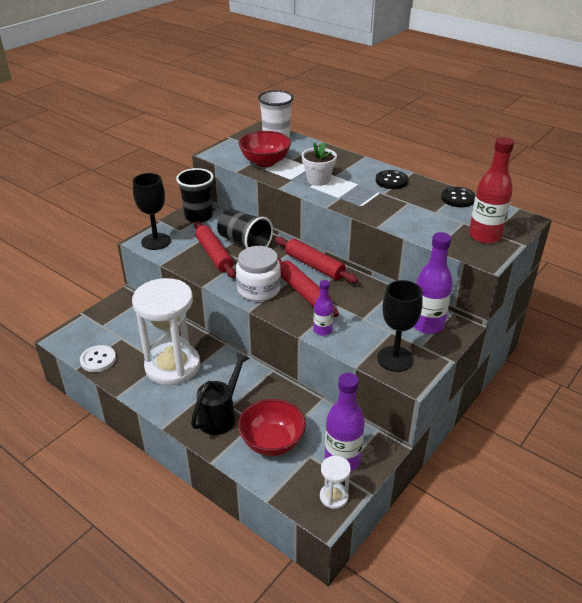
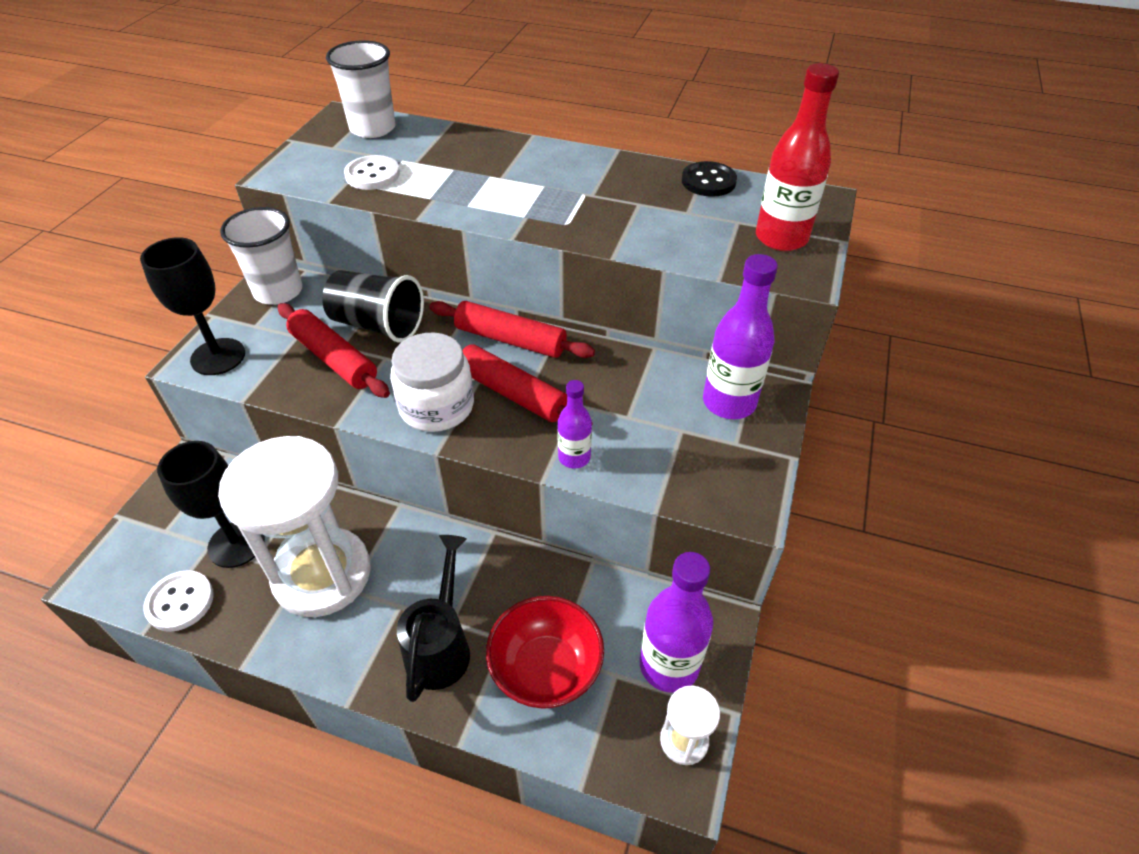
camera: 20 degrees left, 10 degrees up
black cup [176,168,214,223] -> white cup [220,207,303,305]
red bowl [238,131,291,167] -> white button [344,155,400,190]
white flower pot [302,142,337,186] -> none
black button [376,170,408,189] -> none
black goblet [377,280,423,372] -> black goblet moved to [157,441,265,568]

